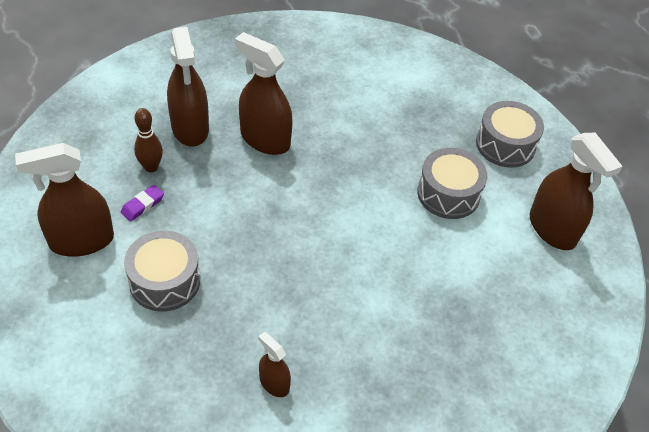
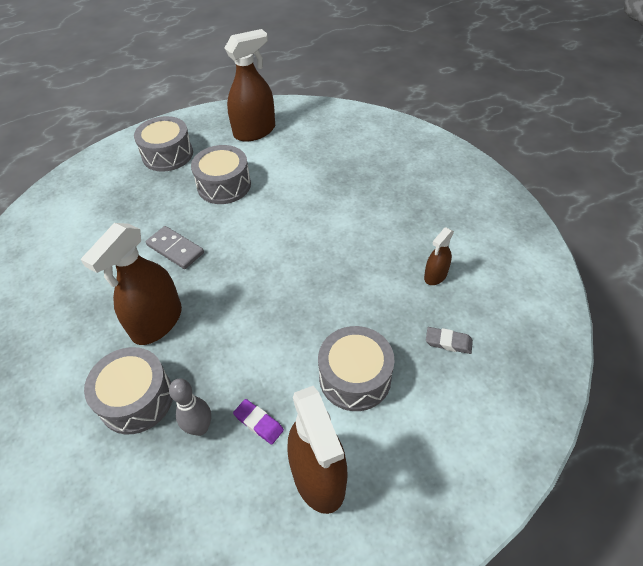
camera: 90 degrees left, 0 degrees up
brown bowling pin [134,108,163,172] -> grey bowling pin [169,379,211,436]
brown spray bottle [167,27,209,147] -> grey drum [84,347,173,434]
none -> grey domino [146,226,204,269]
none -> grey eraser [426,327,473,354]

